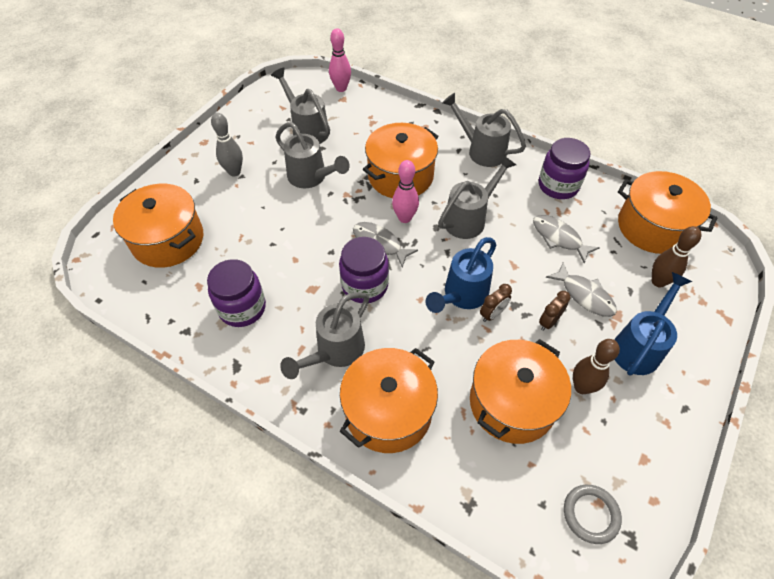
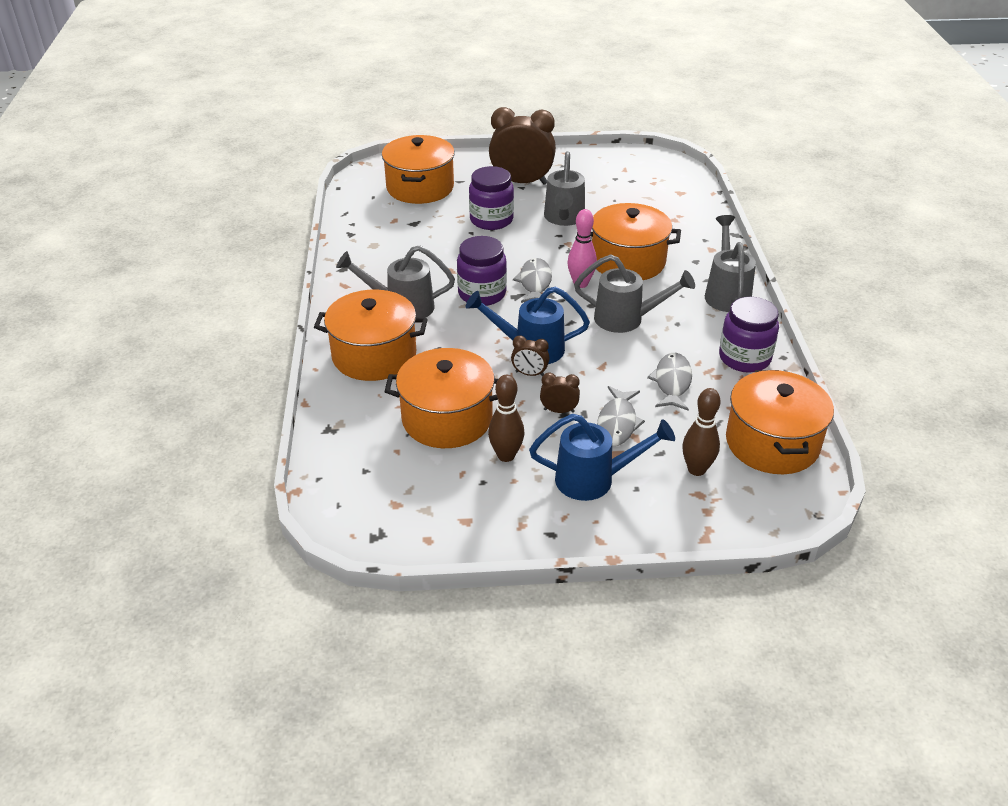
camera: 55 degrees right, 15 degrees down
purple jar [207,259,266,327] -> purple jar moved to [469,166,514,230]
grey bowling pin [211,113,243,177] -> brown clock [489,107,556,185]
grey watering can [271,68,330,144] -> none
pink bowling pin [329,28,351,92] -> none
grey ring [564,485,622,544] -> none

